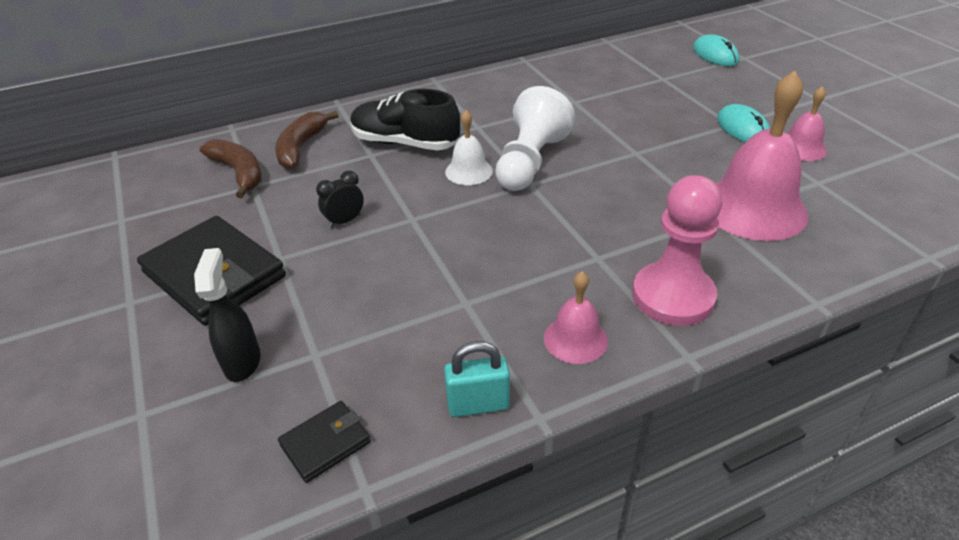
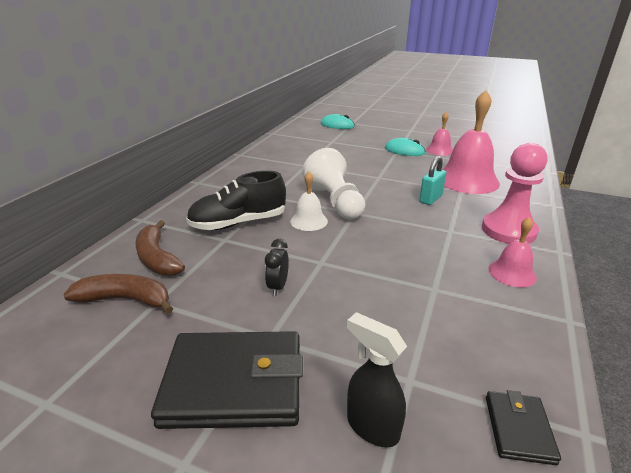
camera: 45 degrees left, 10 degrees down
turquoise padlock [444,341,510,417] -> turquoise padlock moved to [419,156,446,205]

